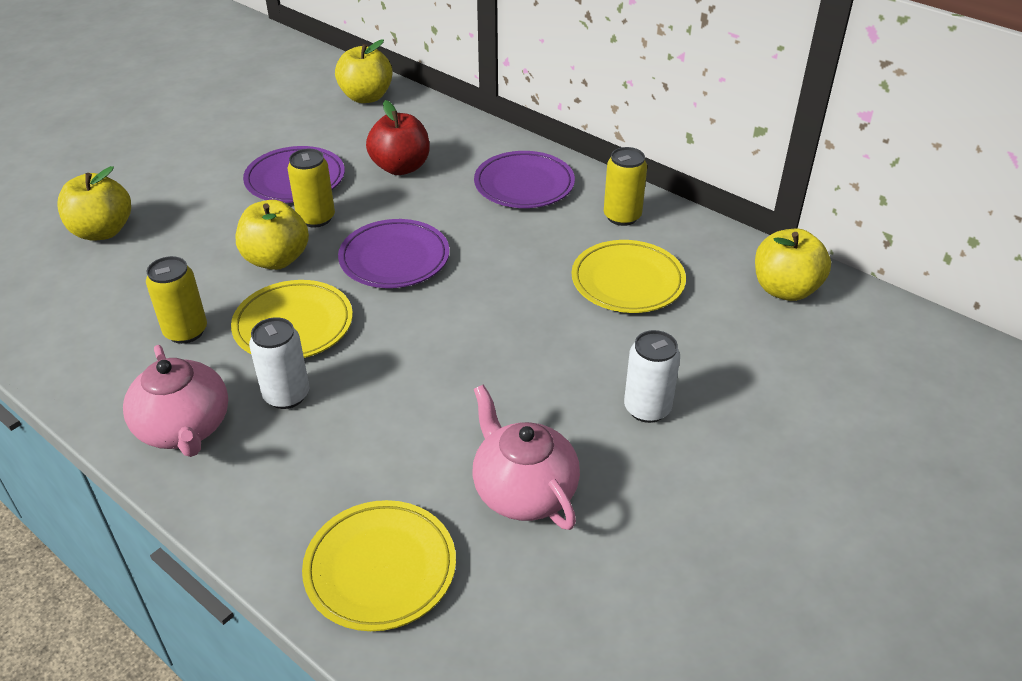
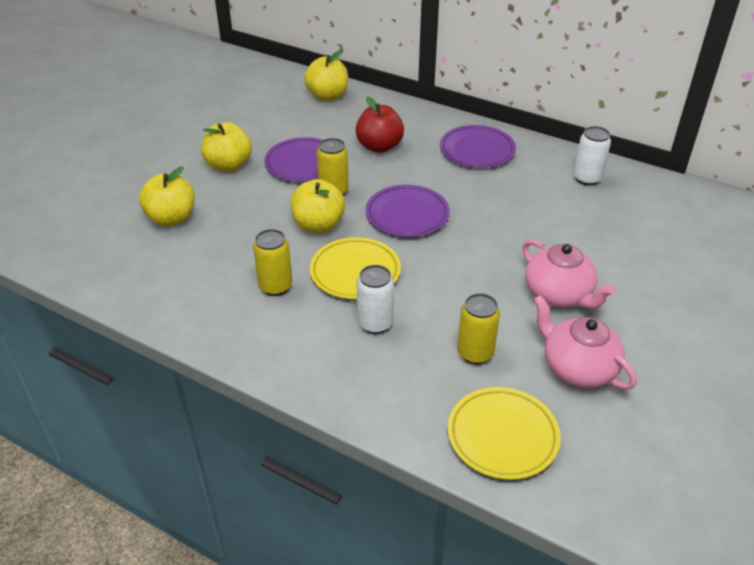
camera: 10 degrees left, 0 degrees up
pink teapot [123,345,228,457] -> pink teapot moved to [522,239,615,309]
yellow plate [572,240,686,313] -> none
yellow can [604,147,647,226] -> yellow can moved to [457,293,500,364]
white can [624,330,680,423] -> white can moved to [573,126,611,186]
yellow apple [755,229,831,301] -> yellow apple moved to [201,122,252,172]

